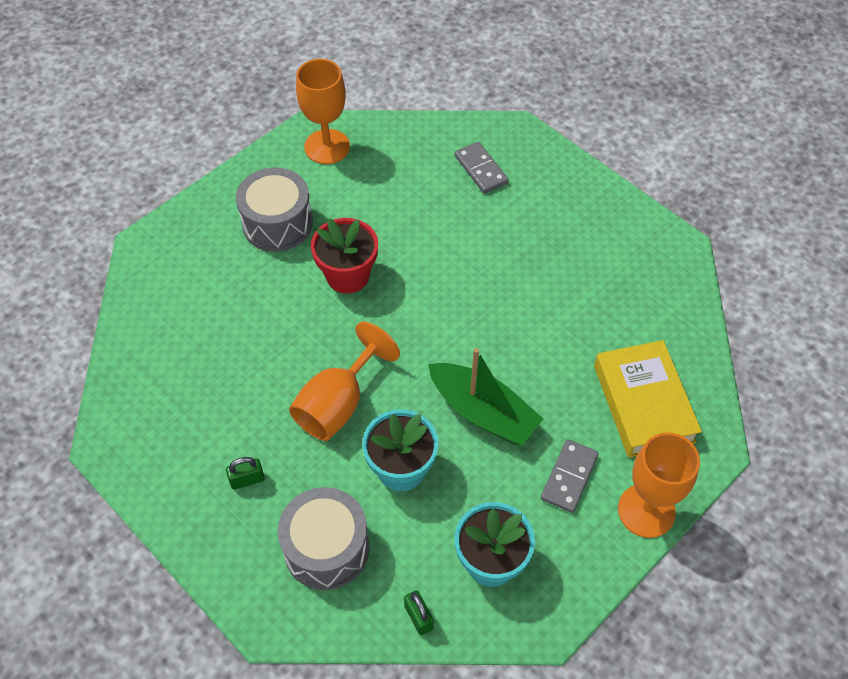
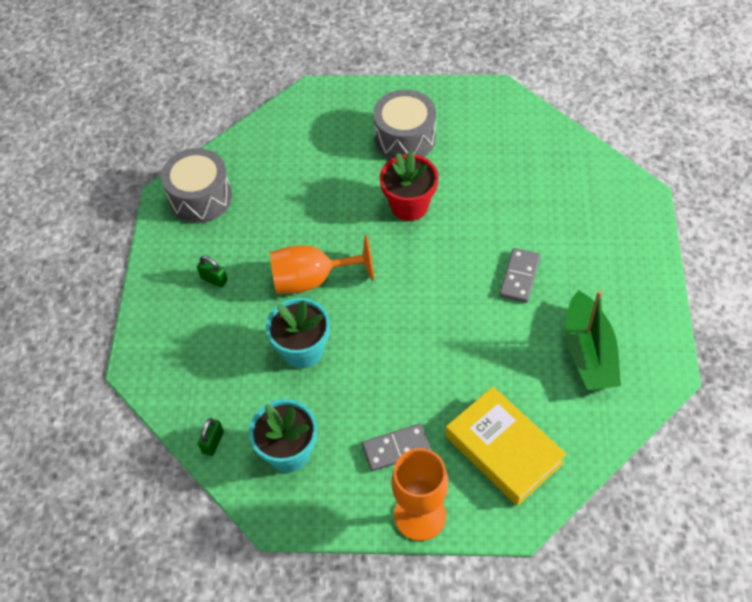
camera: 50 degrees right, 0 degrees up
grey drum [278,487,369,590] -> grey drum moved to [161,148,232,223]
orange goblet [296,59,350,164] -> none
green boat [428,348,543,446] -> green boat moved to [565,290,621,390]
grey domino [455,142,509,194] -> grey domino moved to [500,248,540,303]
yellow book [594,340,702,458] -> yellow book turned 75 degrees counterclockwise [446,387,566,506]

